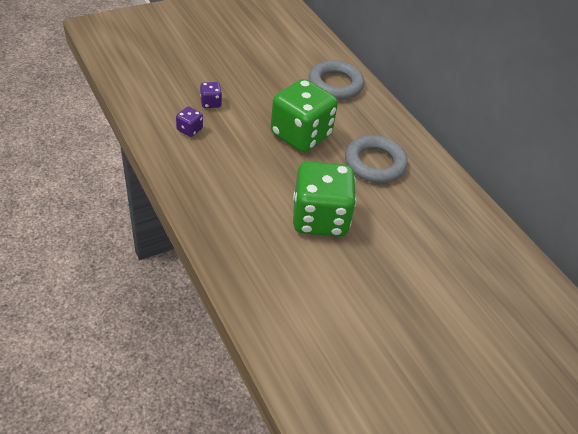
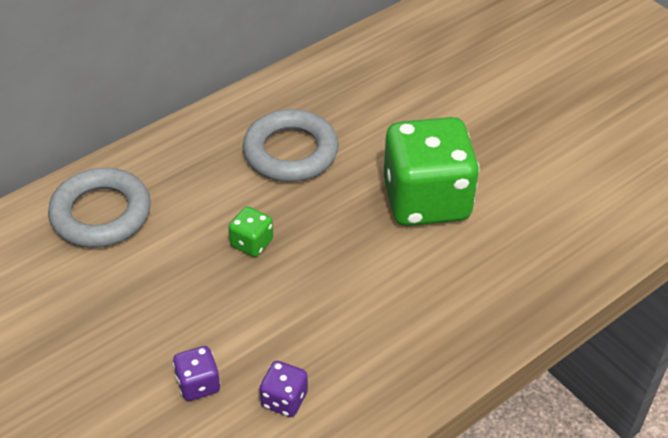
camera: 95 degrees left, 0 degrees up
green dice [271,79,338,152] -> green dice [228,206,273,257], size x0.42

